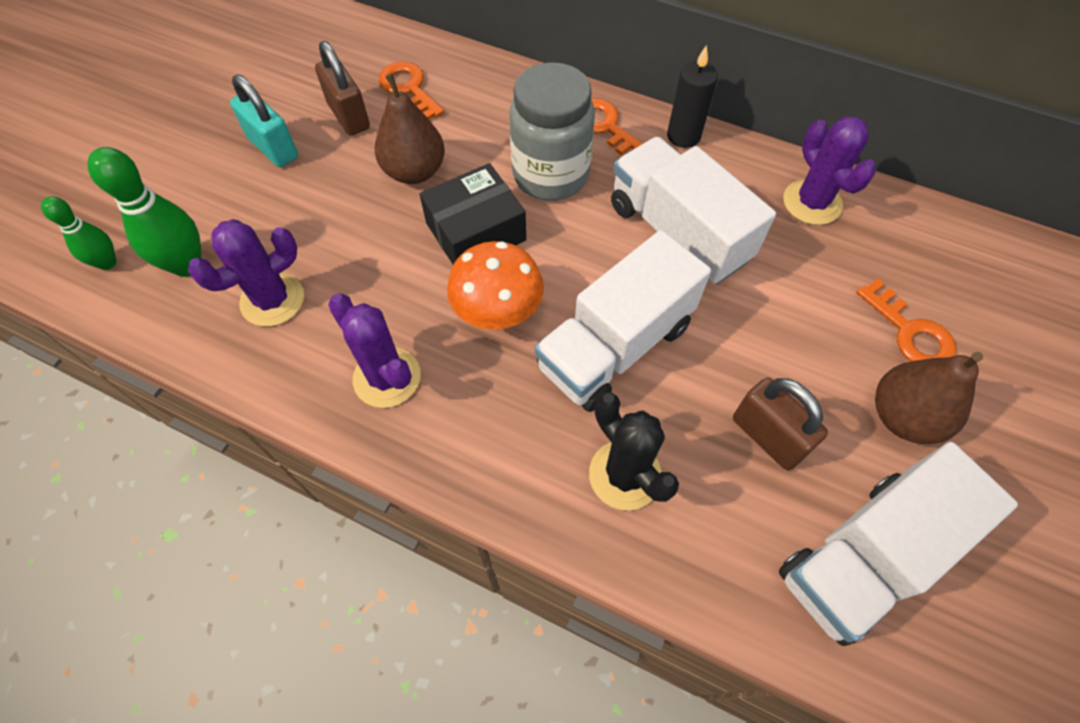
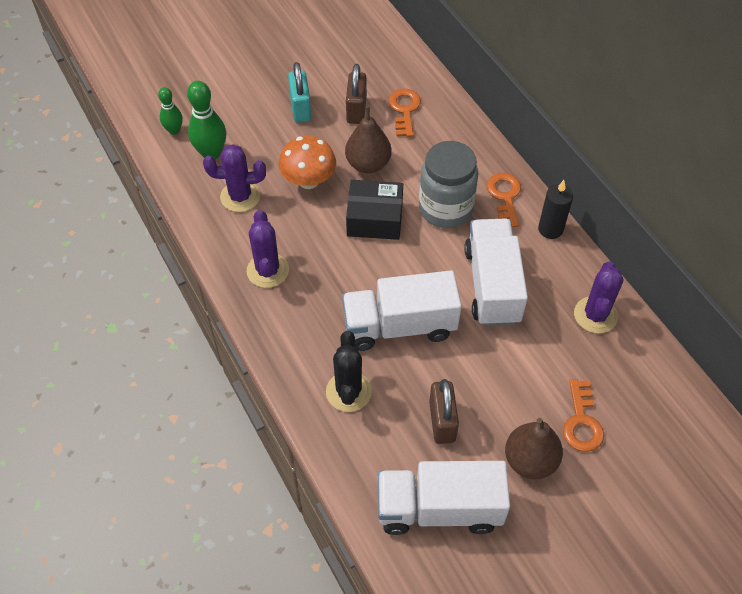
camera: 35 degrees right, 5 degrees down
orange mushroom [447,241,544,330] -> orange mushroom moved to [278,136,336,189]

